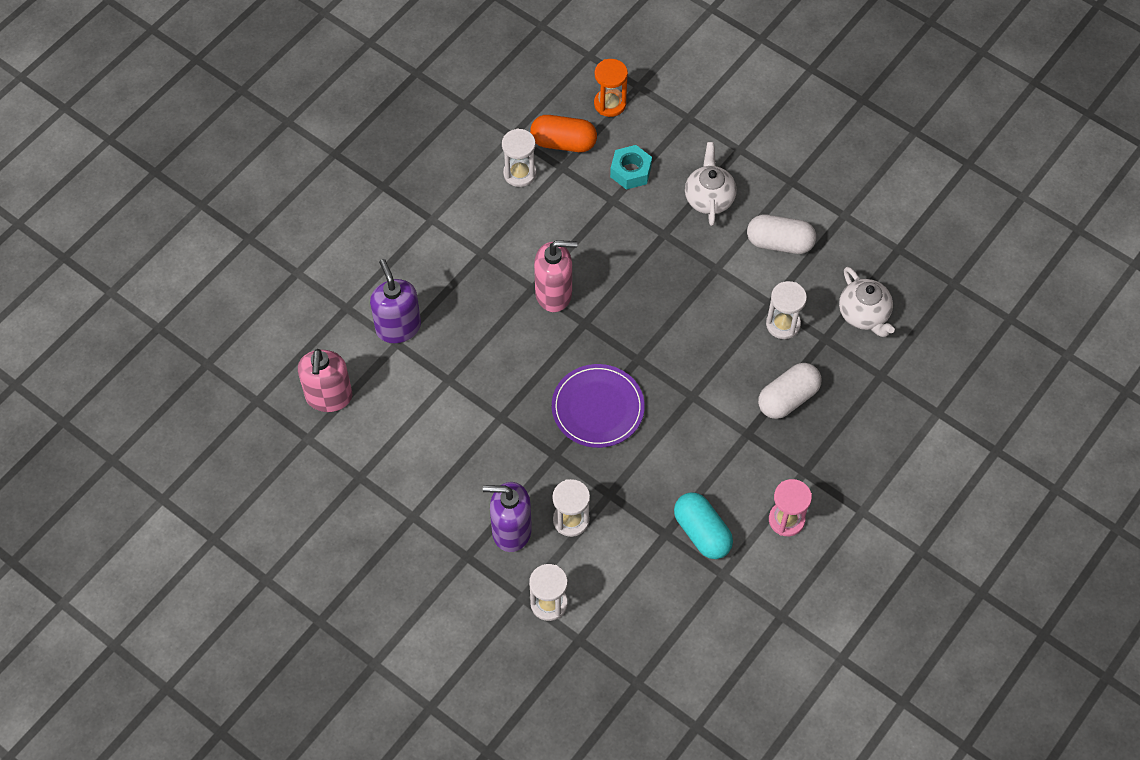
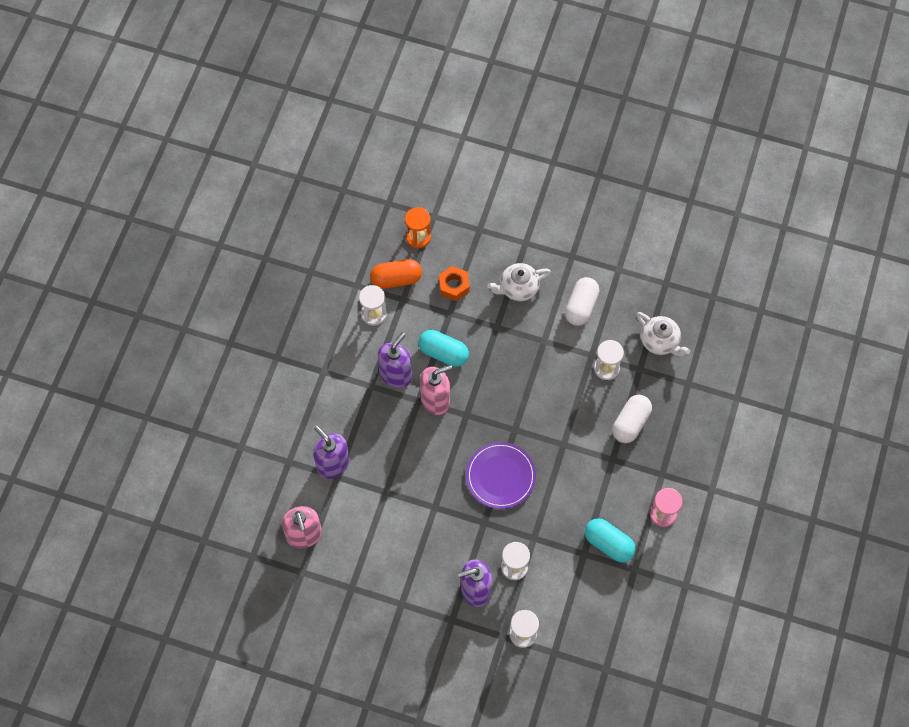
camera: 20 degrees left, 5 degrees up
turquoise nut [610,145,652,190] -> orange nut [439,266,470,301]
white teapot [685,142,737,226] -> white teapot turned 90 degrees counterclockwise [487,263,551,301]
white capsule [747,215,816,254] -> white capsule turned 60 degrees counterclockwise [565,277,599,326]
none -> purple soap dispenser [378,332,412,388]
none -> turquoise capsule [419,330,469,367]

